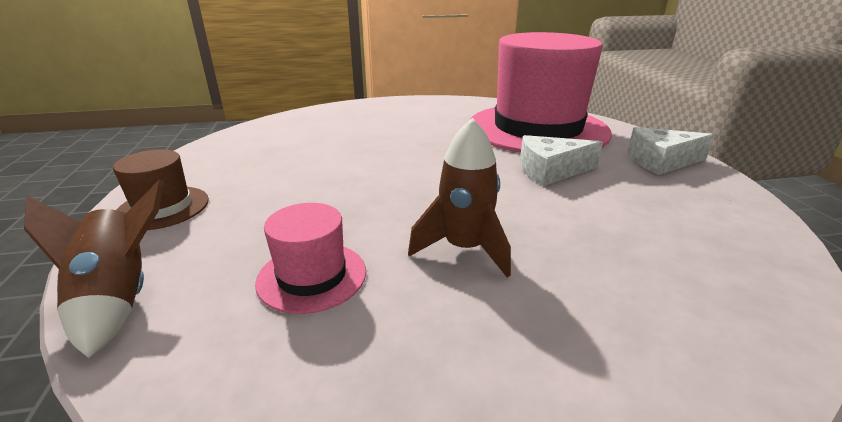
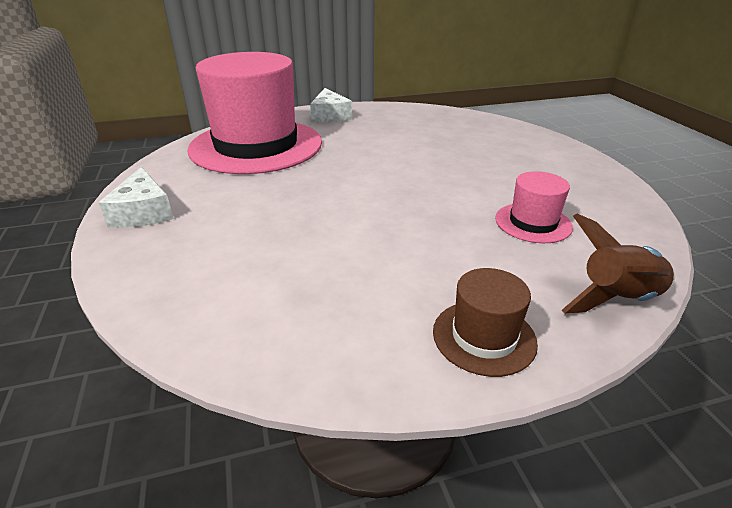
camera: 95 degrees left, 5 degrees up
brown rocket [408,118,511,278] -> none
white cheese [520,135,603,186] -> white cheese moved to [99,167,174,228]

